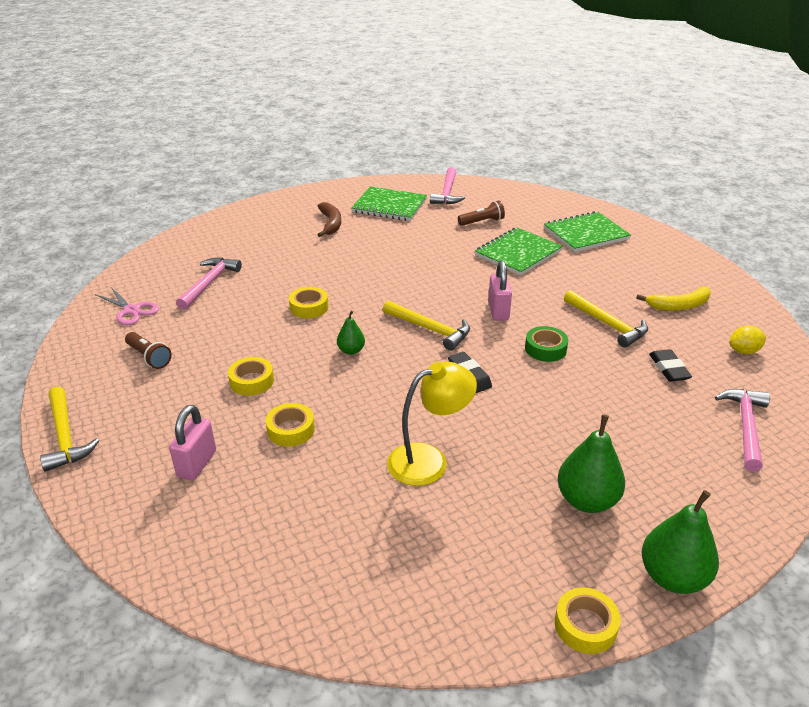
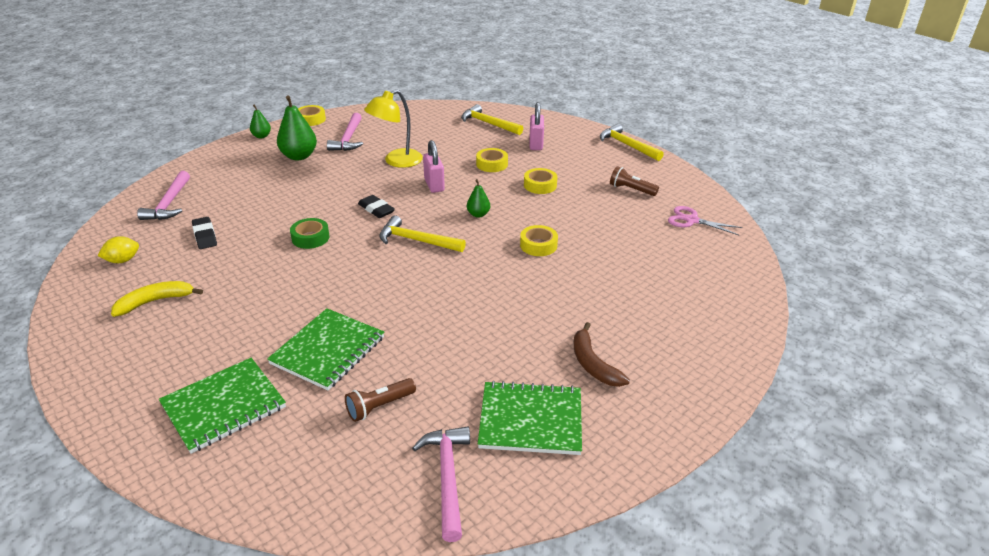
camera: 165 degrees right, 0 degrees up
pink hammer [176,258,242,310] -> pink hammer moved to [327,113,363,151]
pink padlock [488,260,512,321] -> pink padlock moved to [423,140,445,193]
yellow hammer [564,290,648,348] -> yellow hammer moved to [461,104,523,135]
green pear [642,490,719,594] -> green pear [250,105,271,138], size x0.55

